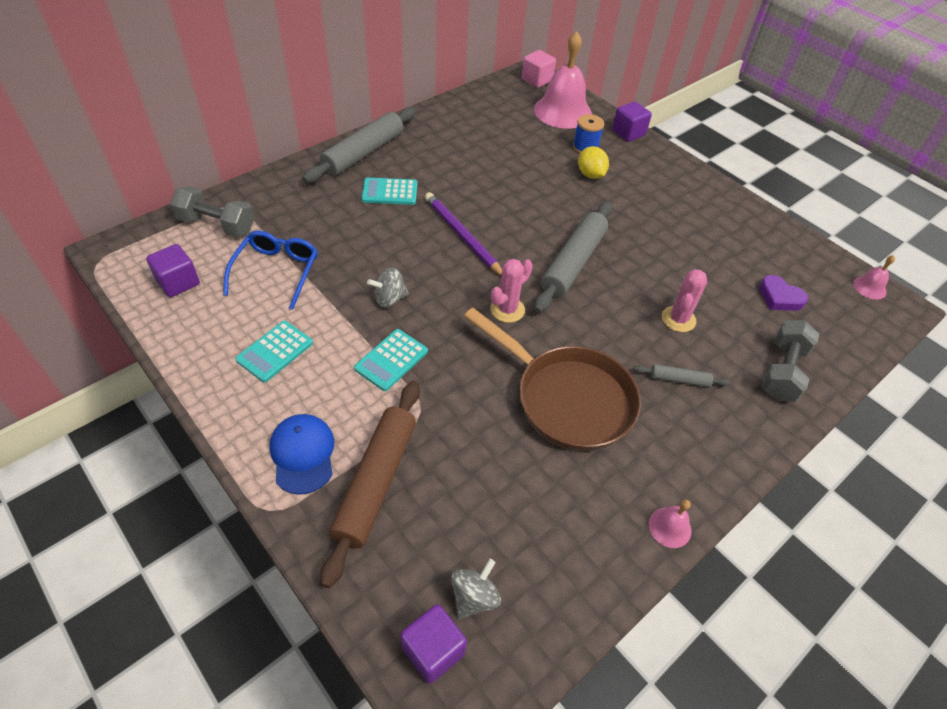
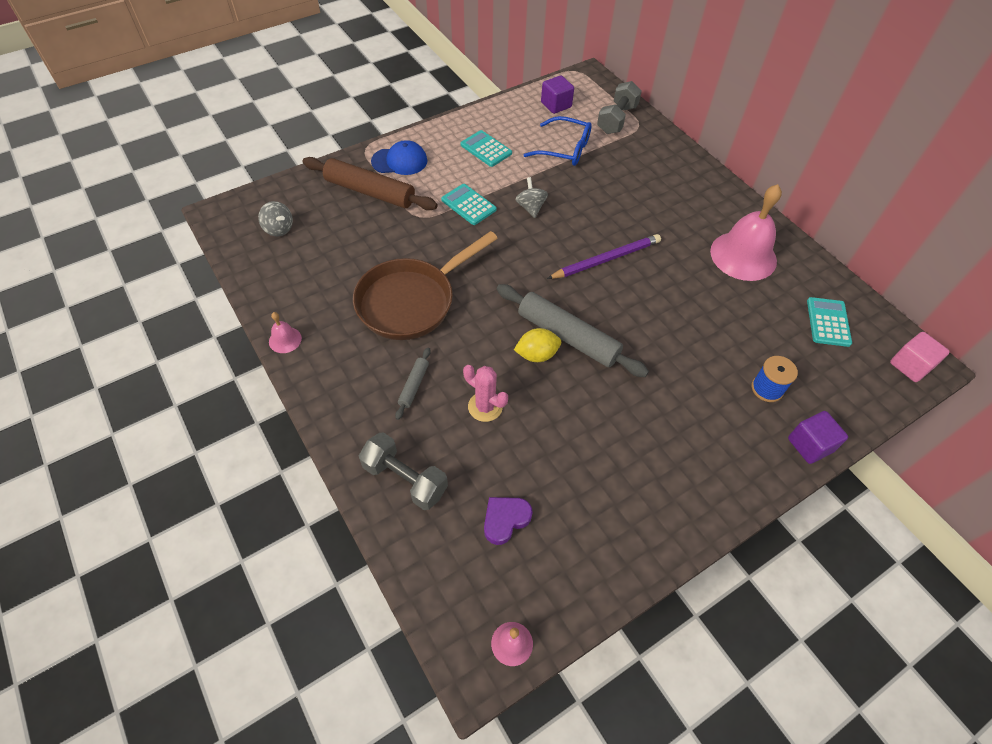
camera: 100 degrees right, 5 degrees up
grey rolling pin [303,107,416,183] -> none
turquoise calculator [362,178,417,205] -> turquoise calculator moved to [807,297,852,347]
purple cube [400,604,467,684] -> none
pink cactus [490,259,533,323] -> none
pink bell [534,31,592,129] -> pink bell moved to [710,184,782,281]
yellow lemon [578,146,609,179] -> yellow lemon moved to [514,328,561,362]

